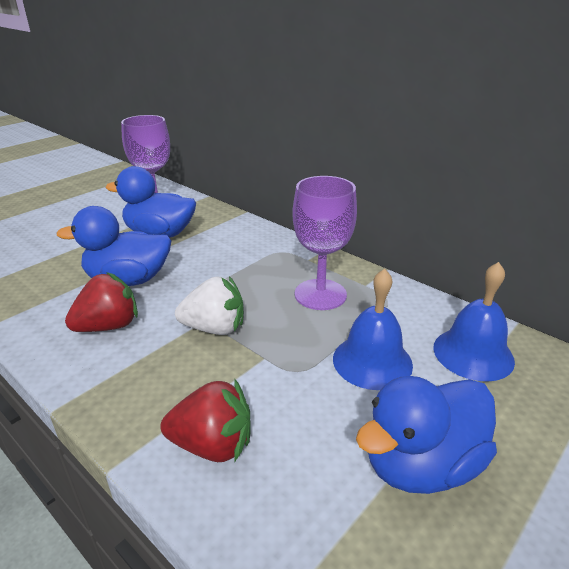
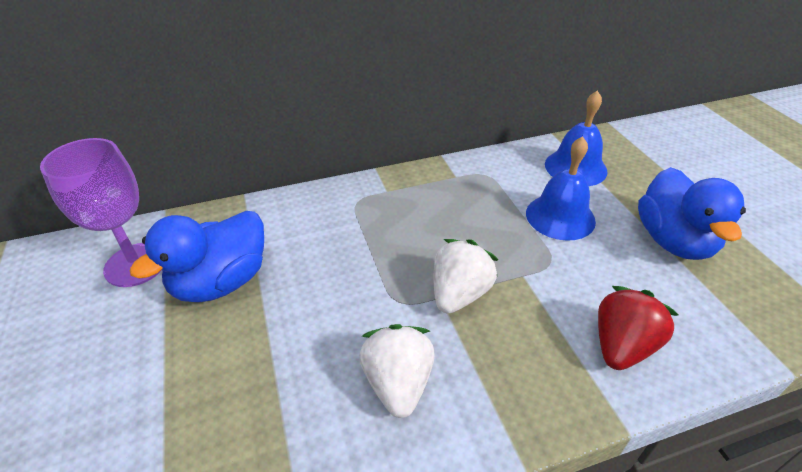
camera: 60 degrees left, 10 degrees up
blue duck [57,206,171,286] -> none
red strawberry [65,272,138,332] -> white strawberry [359,324,435,418]
purple goblet [292,176,357,310] -> none

